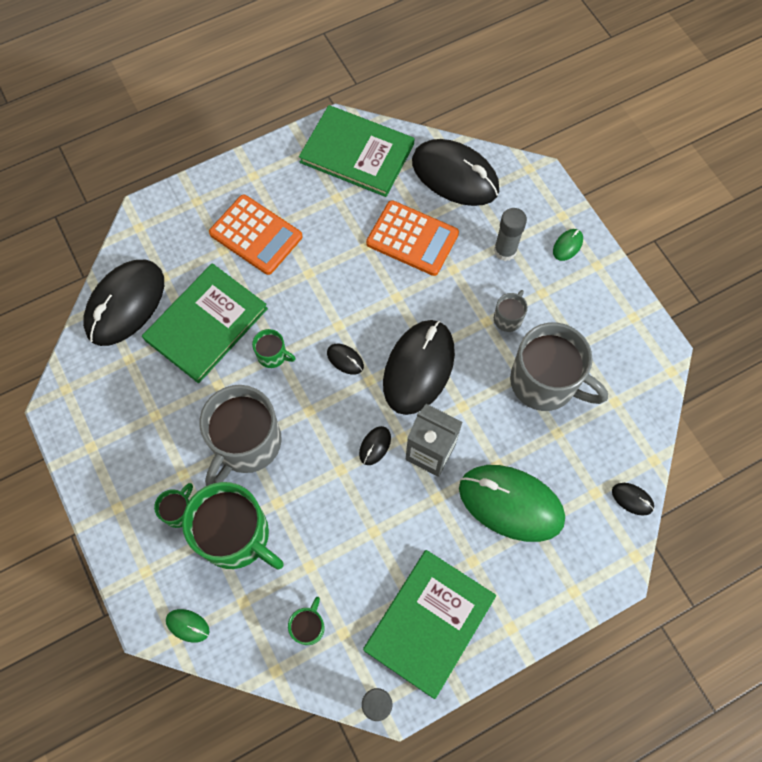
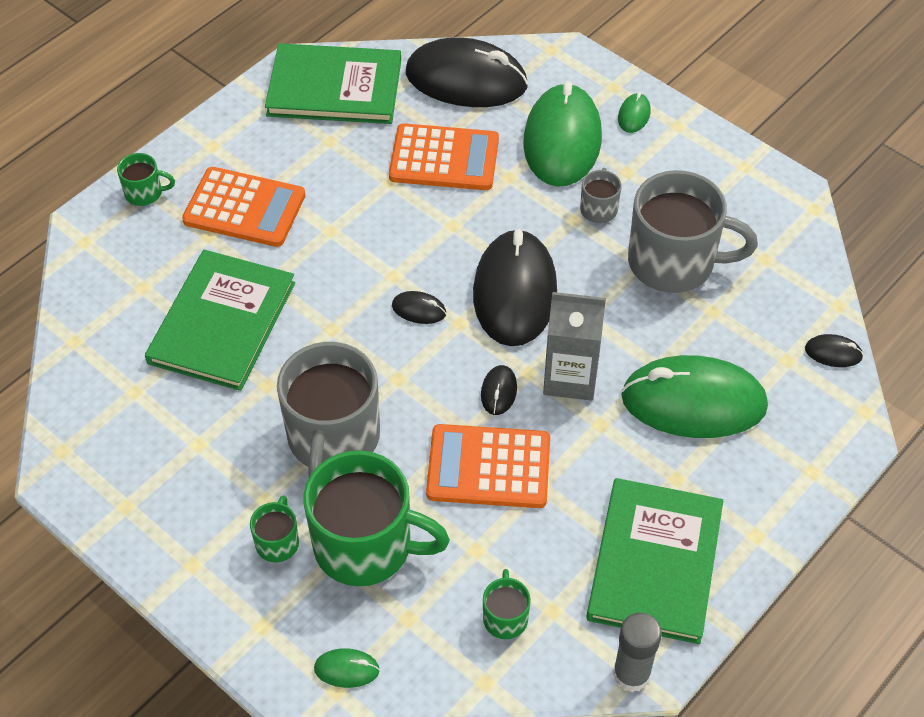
camera: 20 degrees left, 15 degrees down
black mouse [83,260,164,346] -> none
green mug [252,329,296,368] -> green mug moved to [117,153,175,206]
grey glue stick [494,208,527,261] -> green mouse [523,81,602,187]
none -> orange calculator [426,424,550,508]

